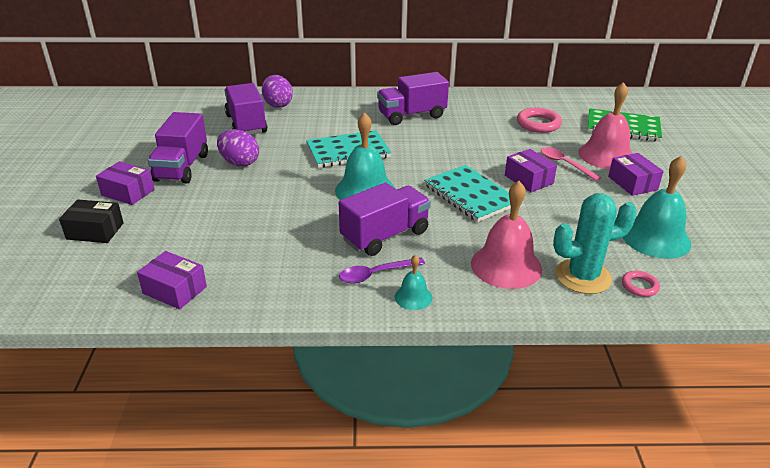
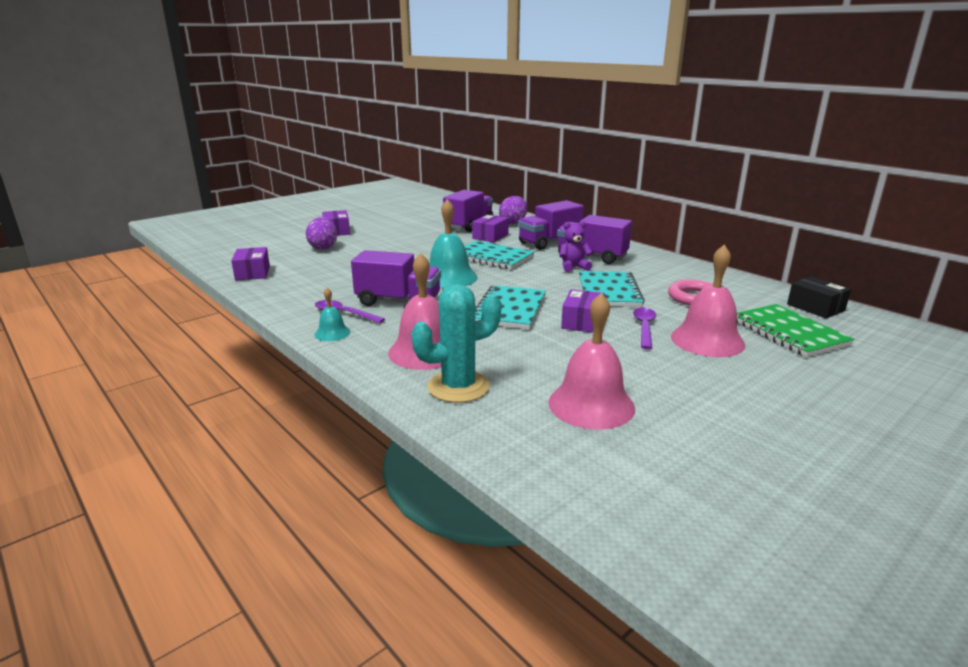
camera: 50 degrees right, 10 degrees down
black box [59,199,124,243] -> black box moved to [787,276,851,318]
purple truck [148,112,208,183] -> purple truck moved to [518,200,584,250]
purple egg [217,130,259,167] -> purple egg moved to [306,217,337,250]
pink spoon [541,147,601,181] -> purple spoon [633,308,656,349]
turquoise cactus [553,193,637,294] -> turquoise cactus turned 60 degrees counterclockwise [411,284,501,403]
purple box [608,153,664,196] -> purple box moved to [472,214,509,242]
pink ring [622,271,660,297] -> none
turquoise bell [623,156,691,259] -> pink bell [548,293,635,430]
none -> purple teddy bear [559,221,593,272]
none -> turquoise notebook [579,271,645,307]

